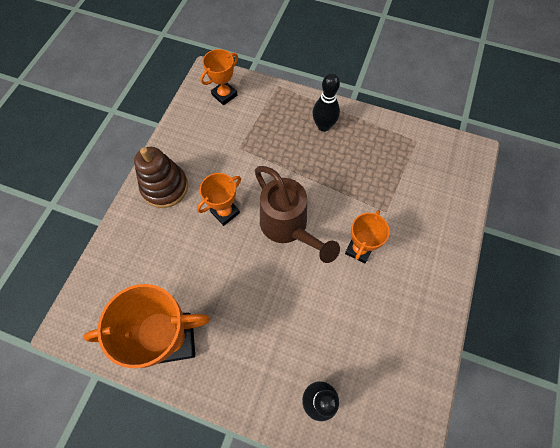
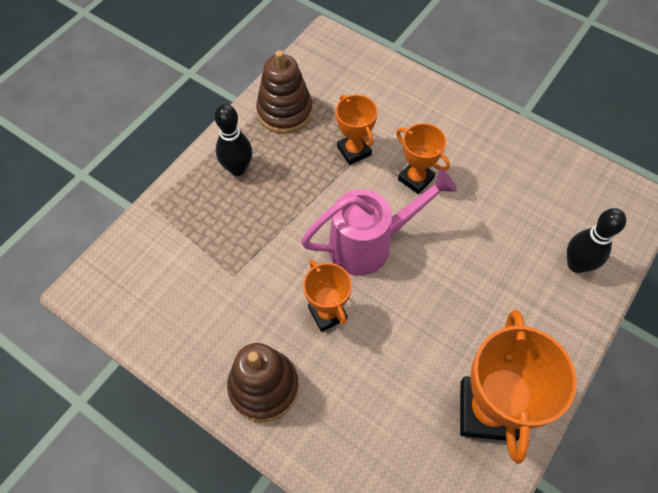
camera: 75 degrees left, 5 degrees down
orange trophy [200,49,238,105] -> orange trophy moved to [336,95,378,165]
brown watering can [255,166,340,263] -> pink watering can [301,169,457,276]
none -> brown stacking toy [256,50,313,134]

